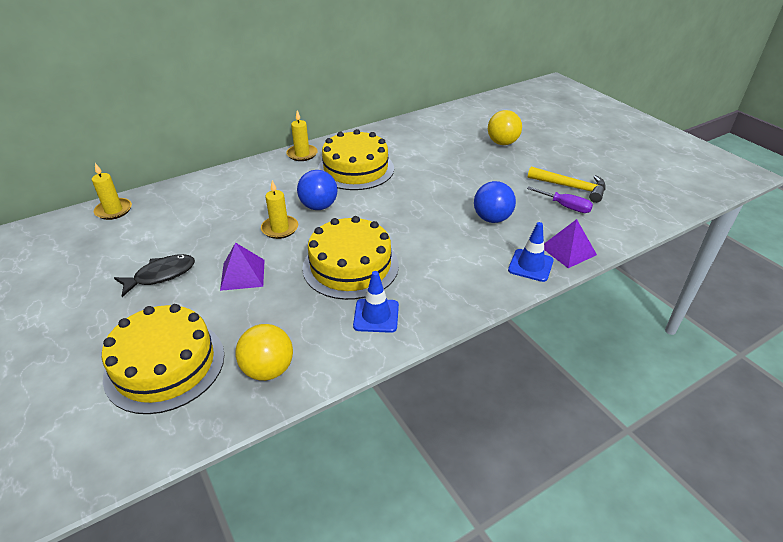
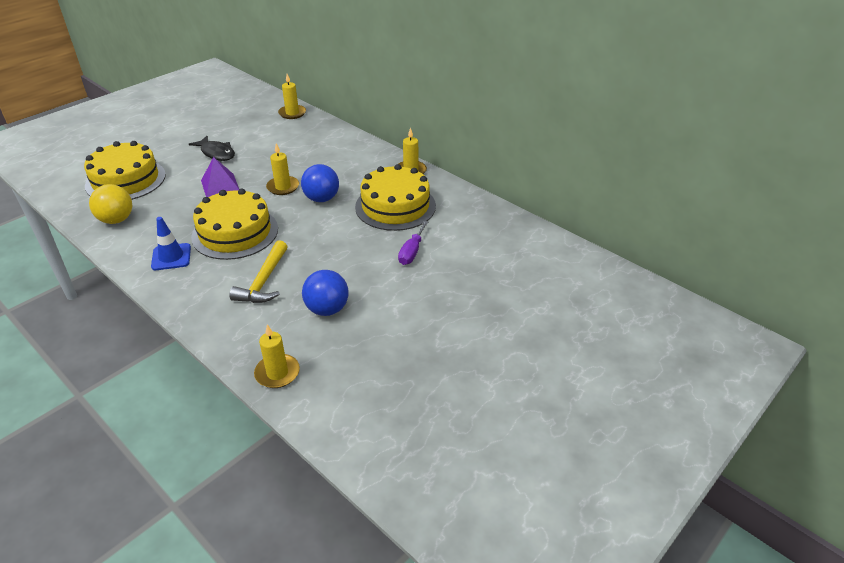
camera: 75 degrees right, 0 degrees up
yellow ball [488,110,522,145] -> none
blue traffic cone [508,222,554,282] -> none
purple screwdriver [527,187,593,213] -> purple screwdriver moved to [398,221,428,265]
yellow hammer [528,167,606,203] -> yellow hammer moved to [229,240,288,303]
purple pyramid [544,219,597,268] -> yellow candle [254,324,300,388]

